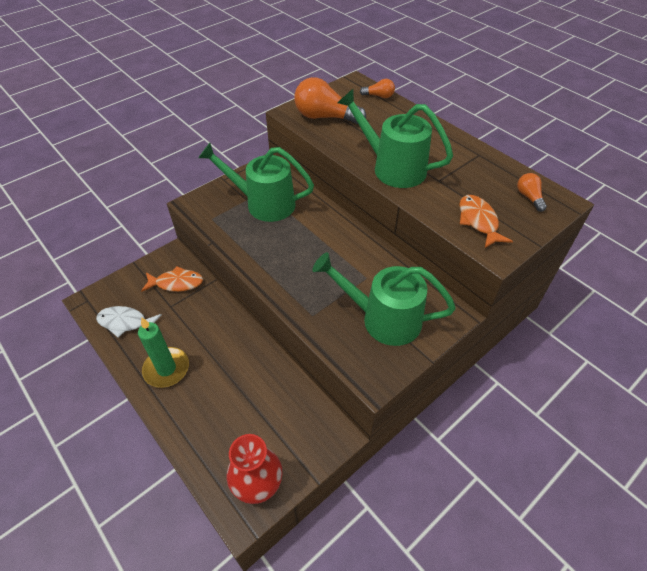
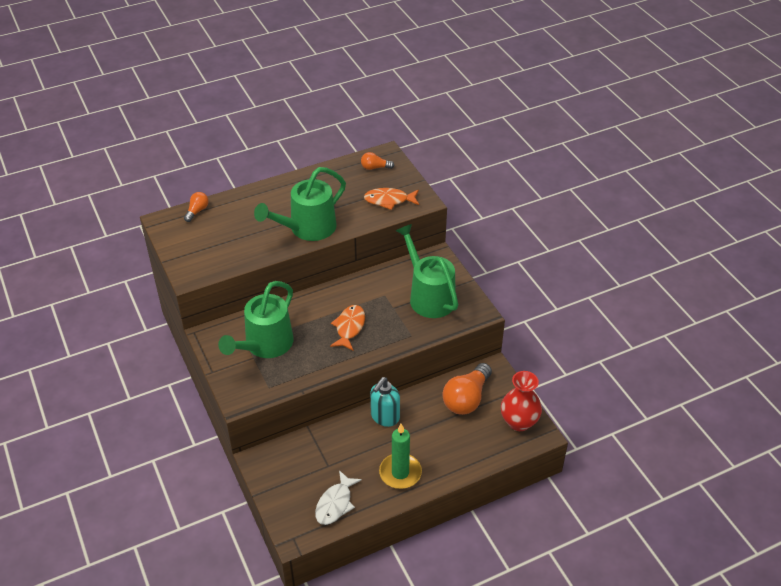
camera: 75 degrees left, 5 degrees down
orange fish [141,266,203,292] -> orange fish moved to [330,305,365,351]
orange light bulb [294,77,366,124] -> orange light bulb moved to [442,363,492,415]
green watering can [312,252,456,346] -> green watering can turned 120 degrees clockwise [396,224,458,318]
none -> turquoise soap dispenser [370,377,400,427]

